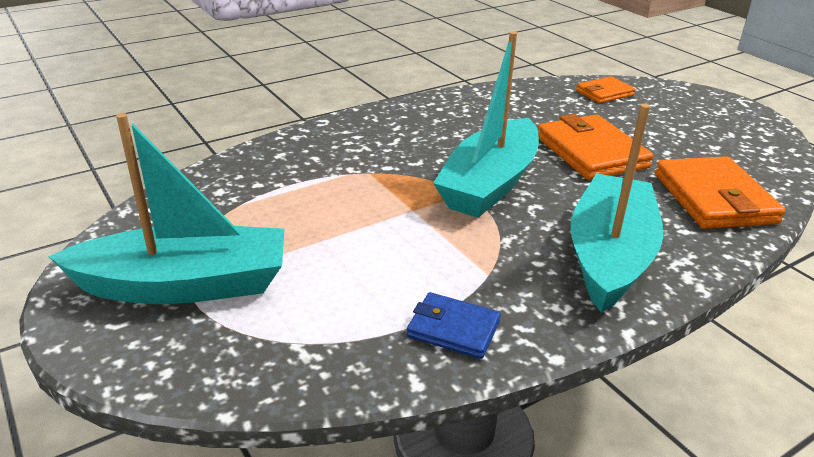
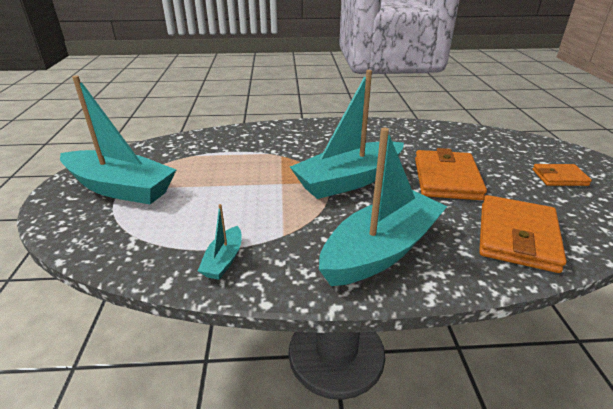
camera: 30 degrees right, 0 degrees up
blue wallet [407,292,501,359] -> turquoise boat [198,204,242,280]
orange wallet [576,76,635,103] -> orange wallet moved to [533,164,592,186]

